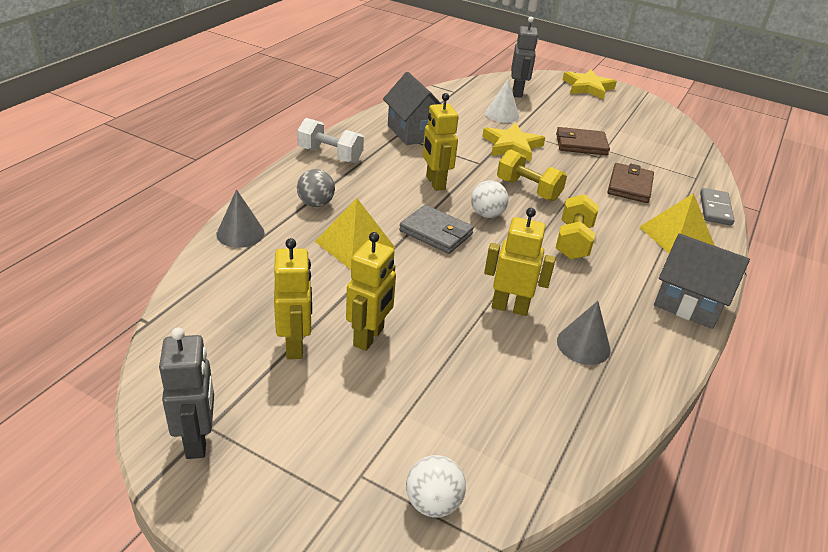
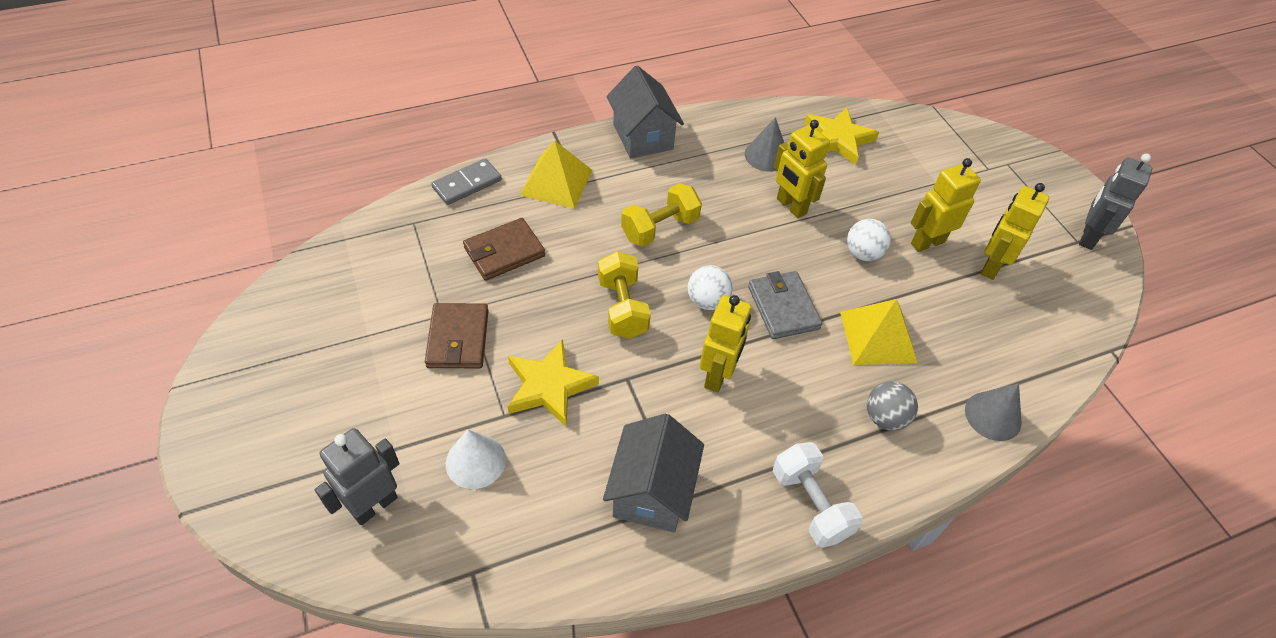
camera: 140 degrees left, 15 degrees up
white ball [406,455,466,518] -> white ball moved to [847,219,891,261]
brown wallet [556,127,610,155] -> brown wallet turned 45 degrees clockwise [425,303,489,368]
yellow star [562,69,617,100] -> yellow star moved to [805,107,879,165]

